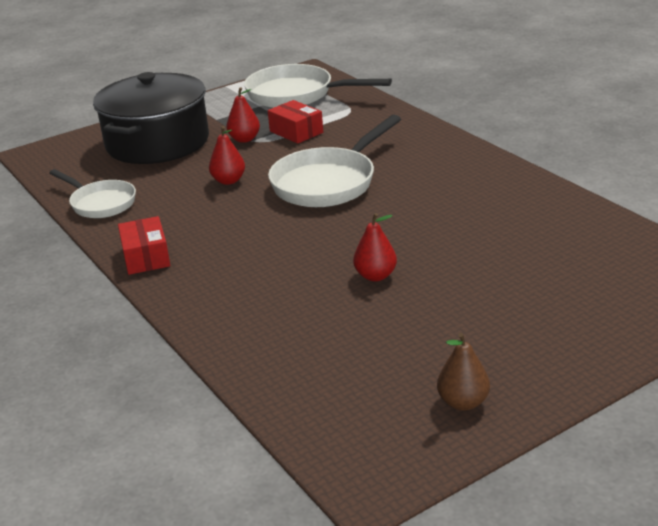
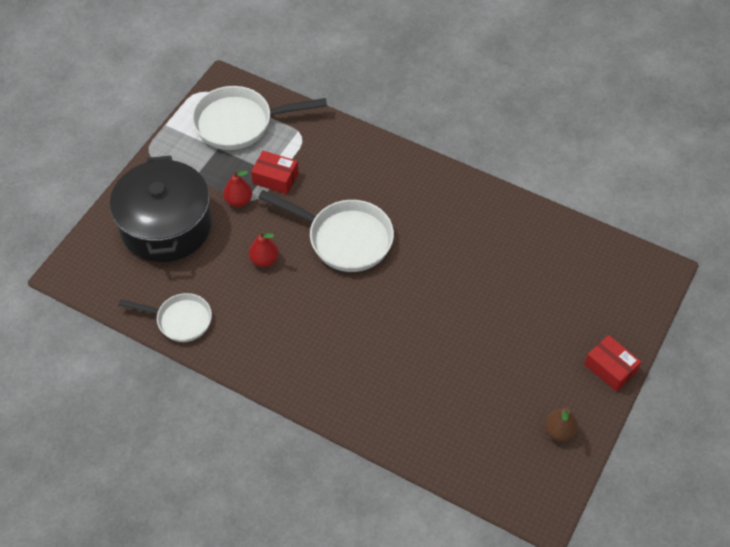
camera: 30 degrees left, 25 degrees up
red box [118,216,170,275] -> red box moved to [584,335,641,392]
white pan [268,115,401,207] -> white pan turned 75 degrees counterclockwise [258,190,394,272]
red pear [353,213,397,281] -> none

